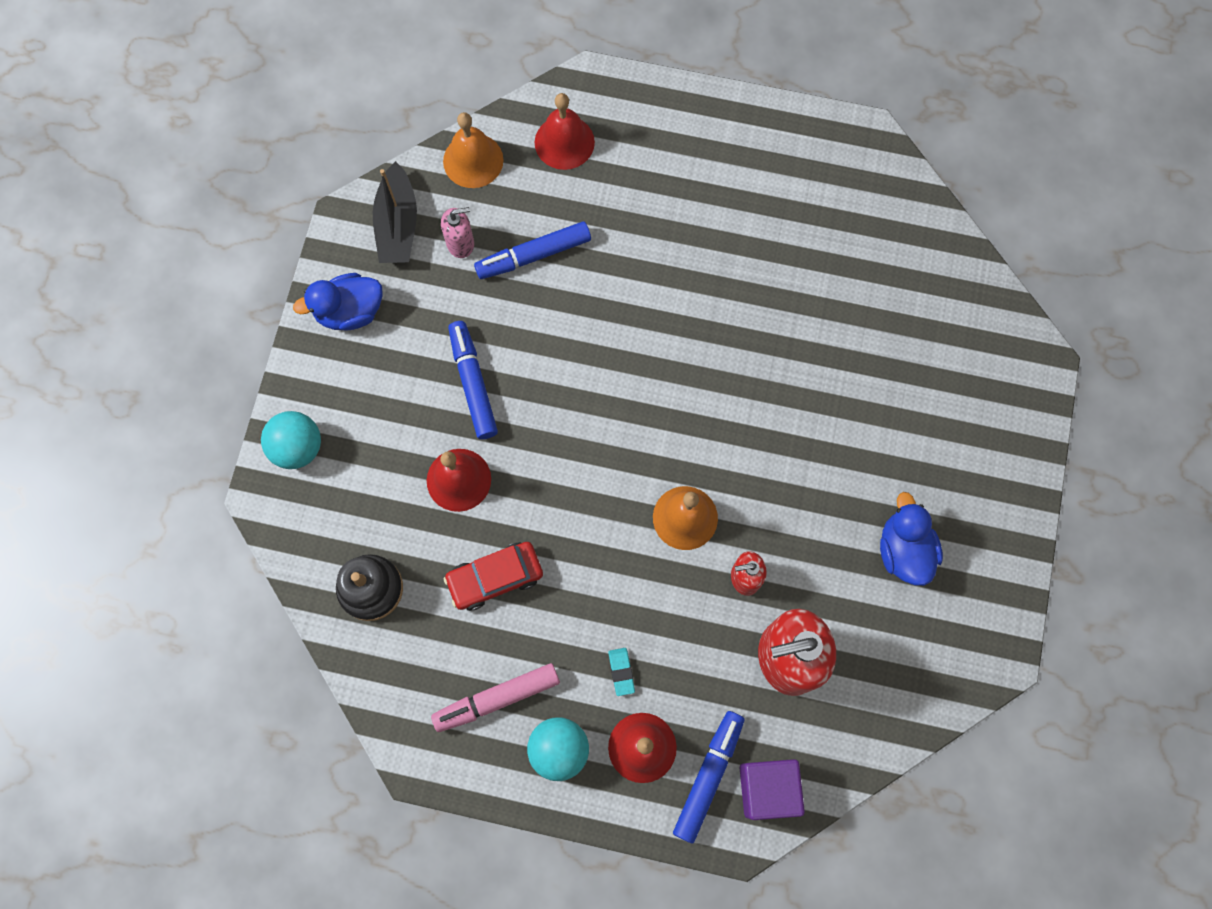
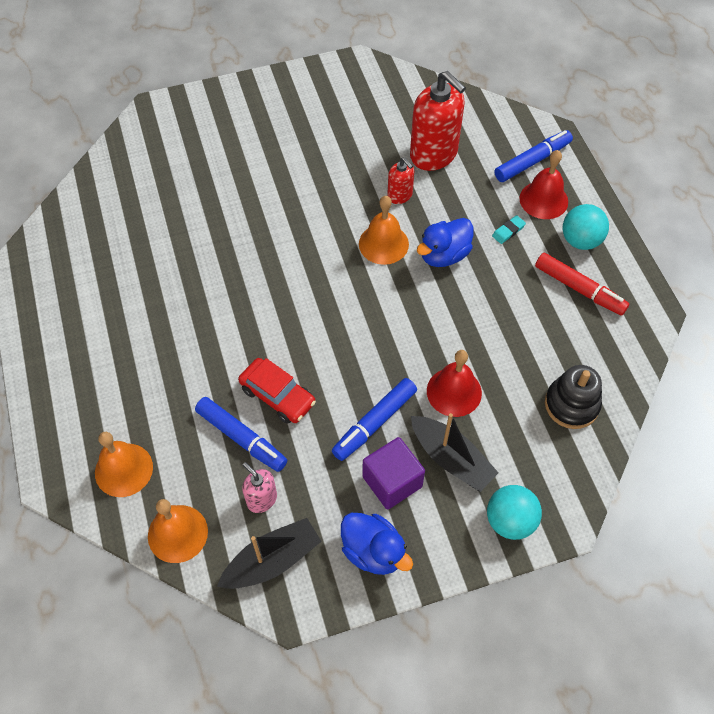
camera: 120 degrees left, 15 degrees down
pink marker [431,663,560,732] -> red marker [535,253,629,316]
red car [444,542,543,611] -> red car moved to [238,358,316,424]
red bell [535,93,595,170] -> orange bell [95,432,153,497]
blue marker [673,711,745,843] -> blue marker turned 150 degrees clockwise [494,130,573,182]
purple cube [740,759,805,820] -> purple cube moved to [362,437,425,509]
blue duck [880,492,943,586] -> blue duck moved to [417,218,473,267]
none -> black boat [411,413,499,492]

